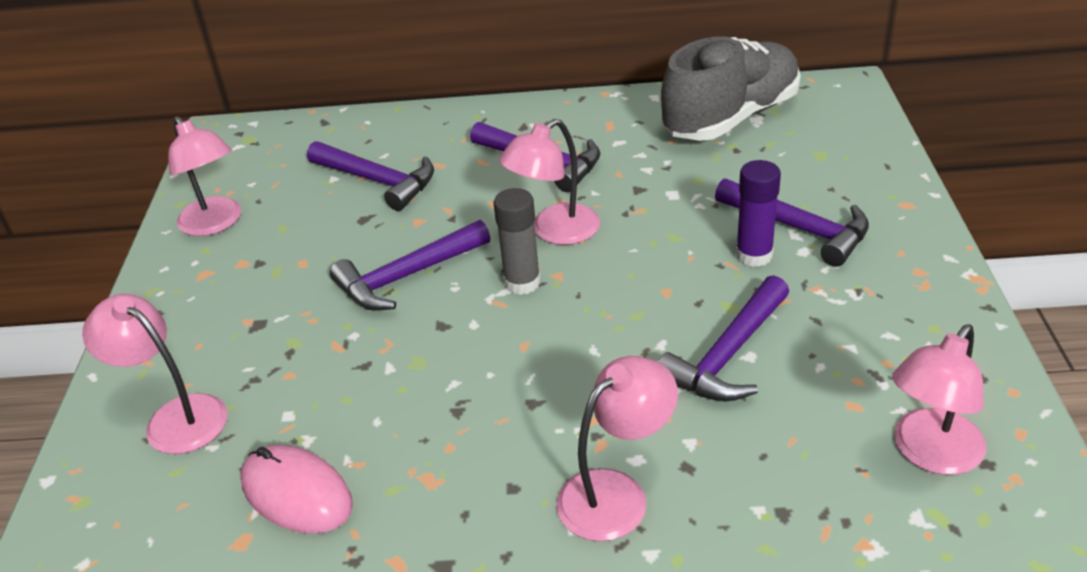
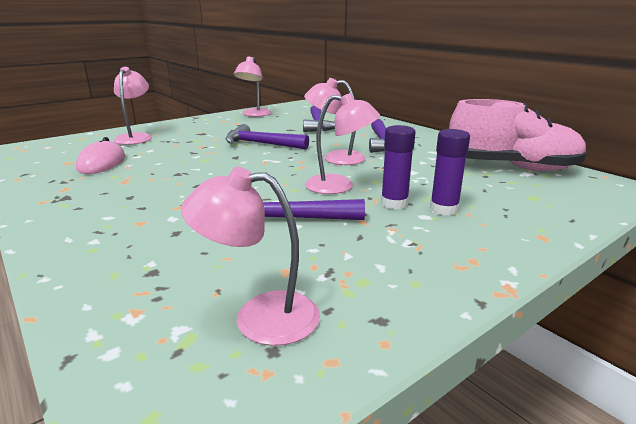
camera: 50 degrees right, 15 degrees down
grey glue stick [494,188,541,295] -> none
pink lamp [556,356,678,541] -> pink lamp moved to [305,93,380,194]
grey shoe [661,37,801,141] -> pink shoe [449,99,587,171]
purple hammer [715,178,869,267] -> purple glue stick [430,129,470,216]

